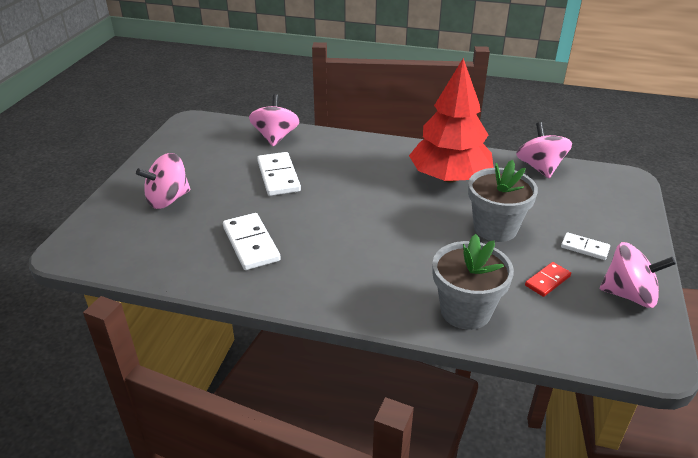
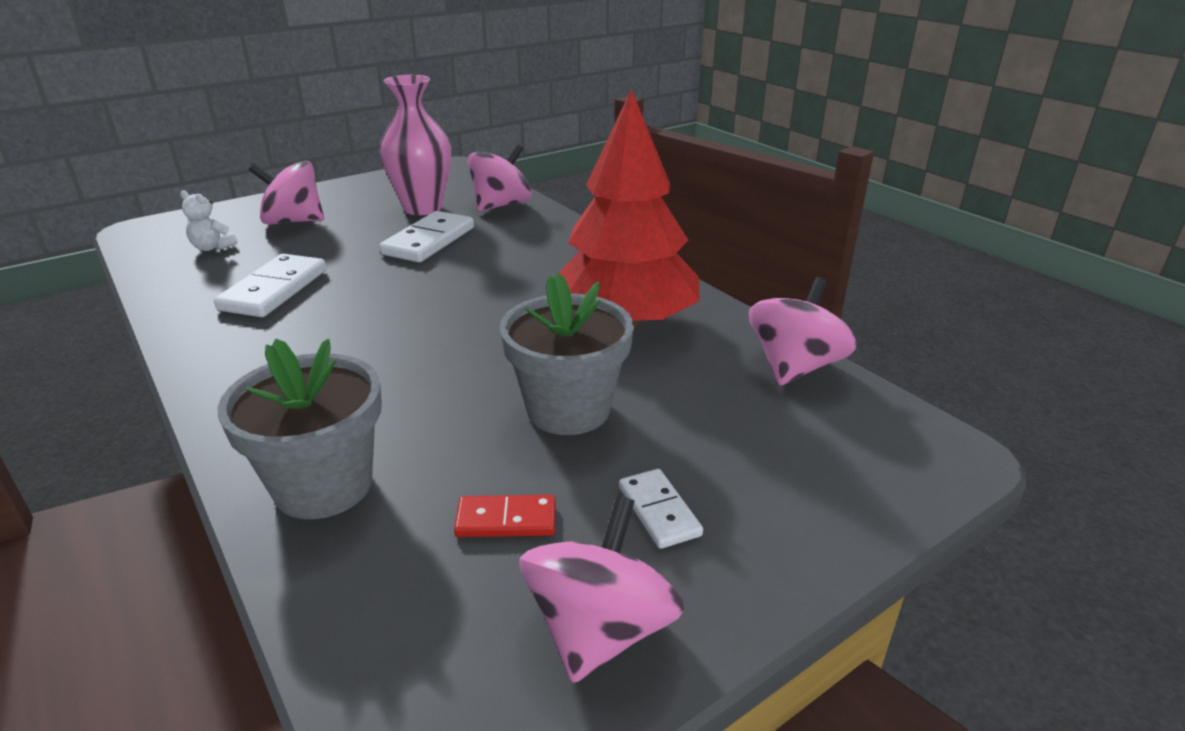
camera: 40 degrees right, 5 degrees down
pink spinning top [600,242,676,308] -> pink spinning top turned 120 degrees counterclockwise [519,495,685,683]
none -> white teddy bear [180,190,237,251]
none -> pink vase [379,75,451,215]

